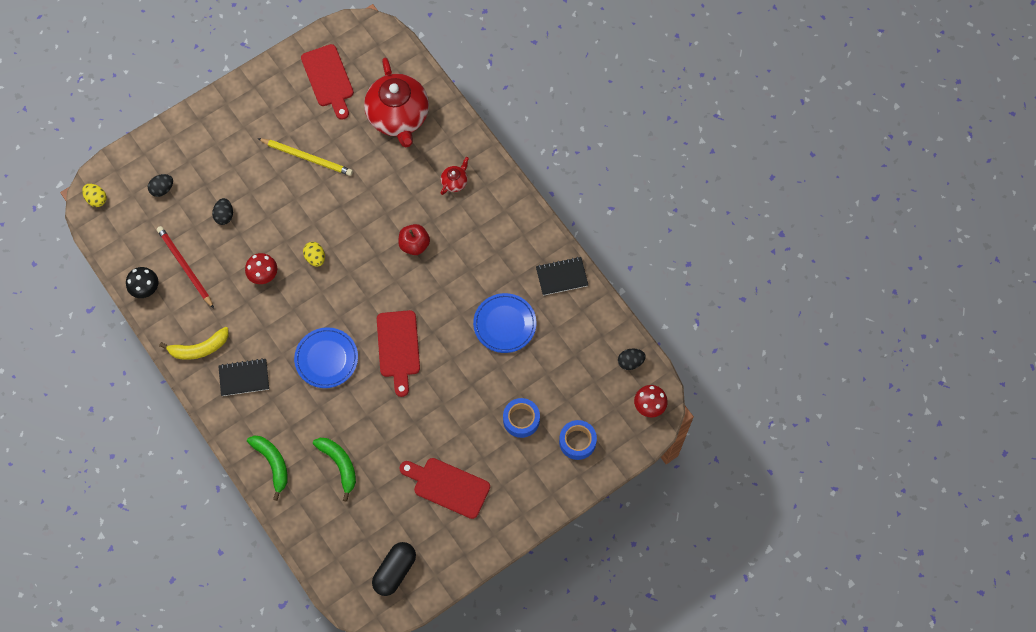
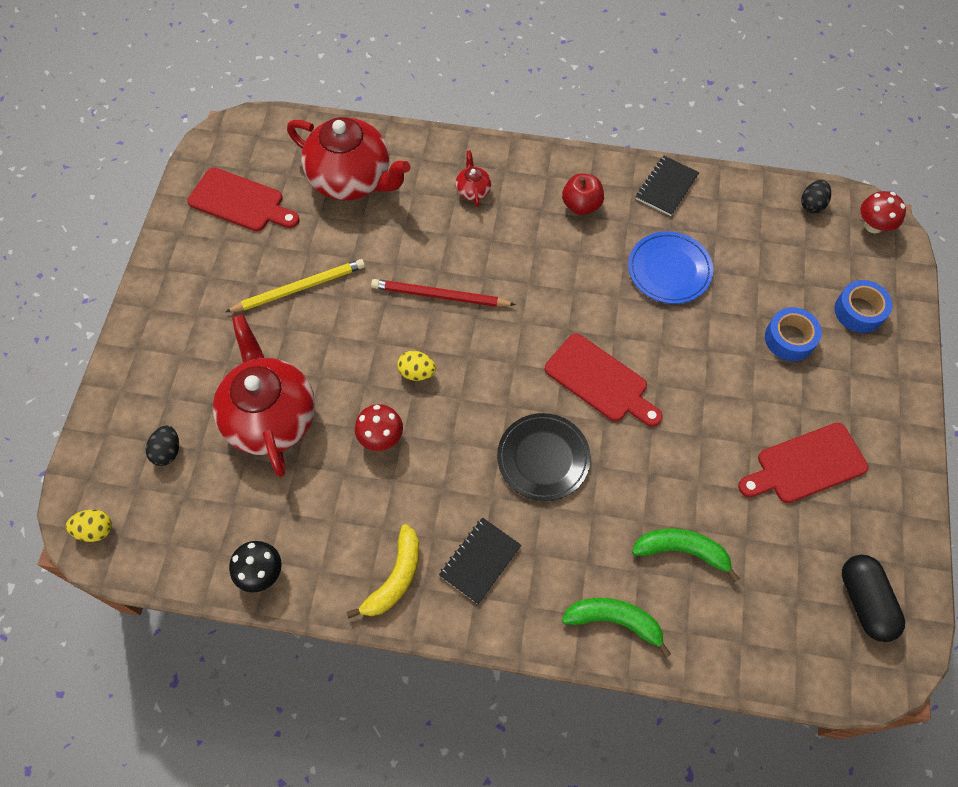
camera: 45 degrees left, 5 degrees down
red pencil [157,226,214,309] -> red pencil moved to [371,279,516,307]
black egg [212,198,233,225] -> red teapot [213,314,315,477]
blue plate [294,327,358,388] -> black plate [497,413,591,501]
red apple [398,224,430,255] -> red apple moved to [562,173,604,215]

